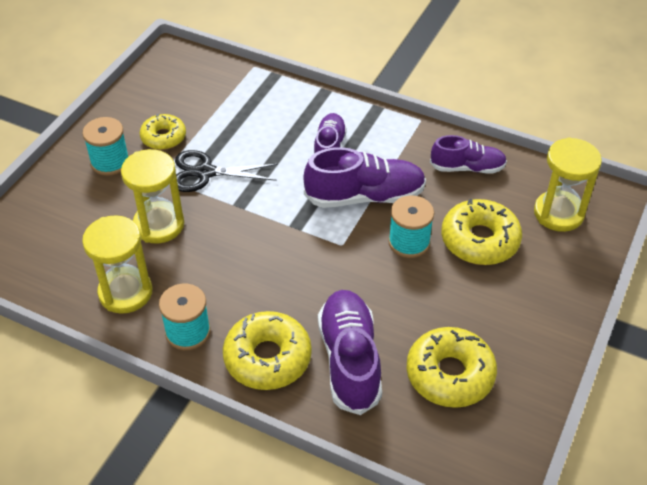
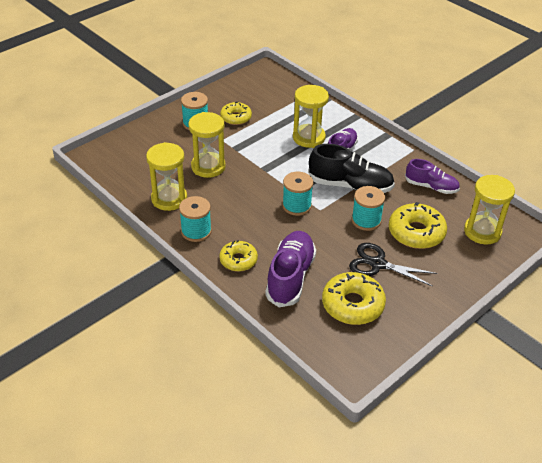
camera: 20 degrees right, 5 degrees down
black scissors [175,150,278,192] -> black scissors moved to [349,243,437,286]
yellow donut [223,311,312,390] -> yellow donut [219,240,258,272], size x0.64
purple shoe [303,147,426,208] -> black shoe [308,144,395,193]
none -> turquoise spool [282,172,313,216]
none -> yellow hourglass [293,85,329,148]

